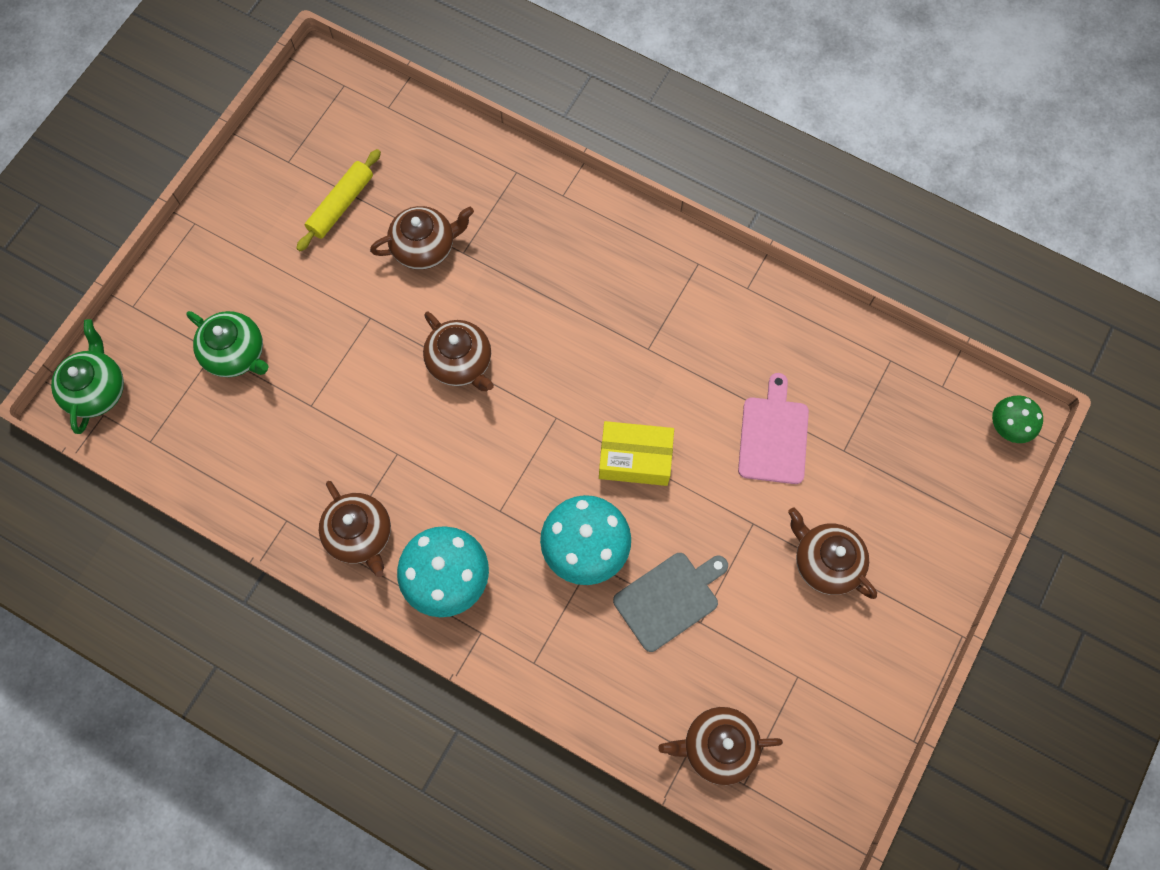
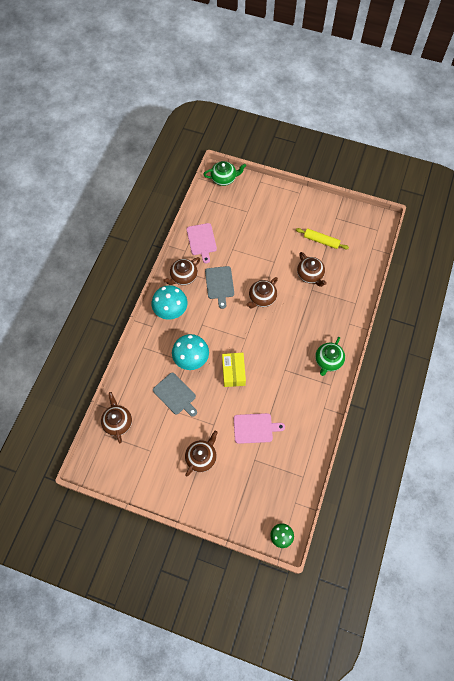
camera: 80 degrees right, 5 degrees down
green teapot [186,311,268,377] -> green teapot moved to [315,337,345,376]
none -> pink cutting board [187,223,217,263]
none -> grey cutting board [205,266,234,309]

